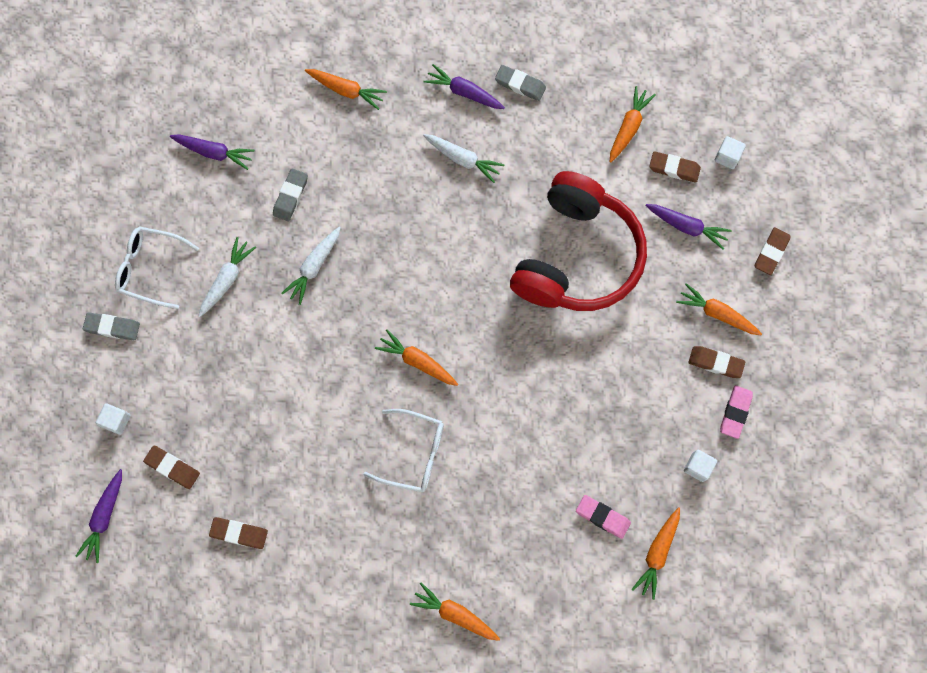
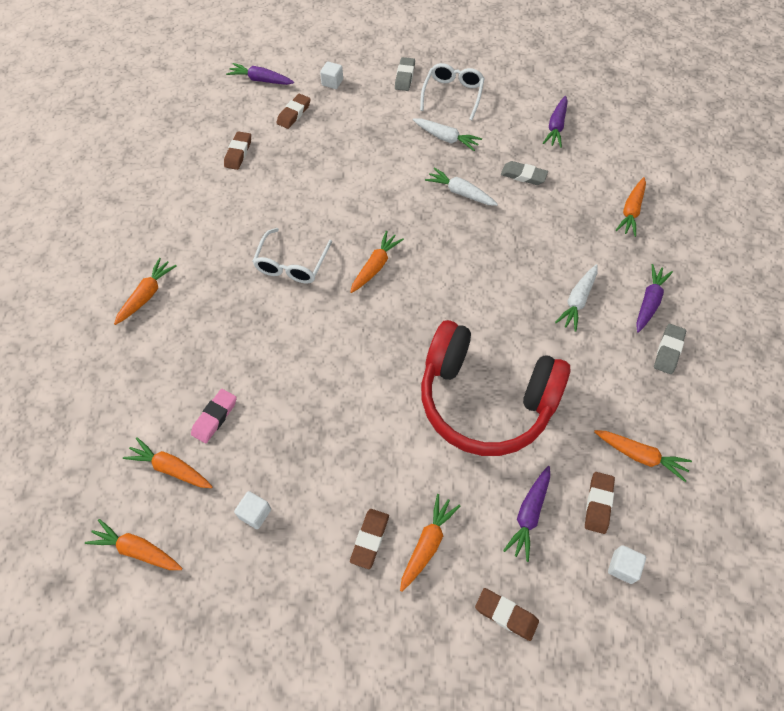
camera: 90 degrees right, 15 degrees down
pink eraser [720,385,753,439] -> none
none -> orange carrot [85,519,183,570]

